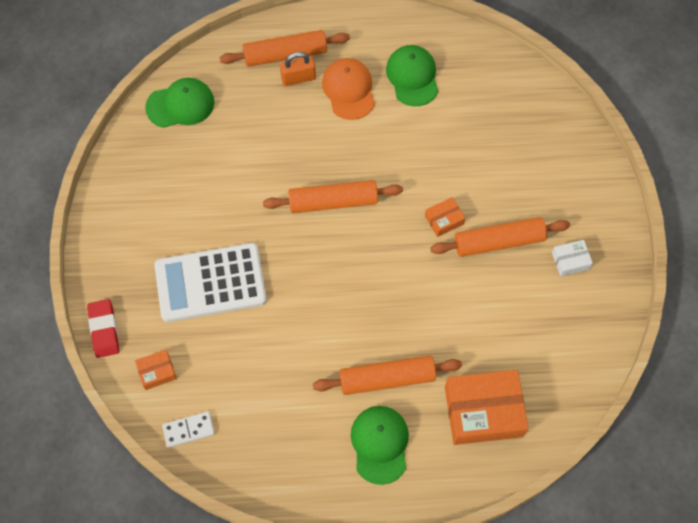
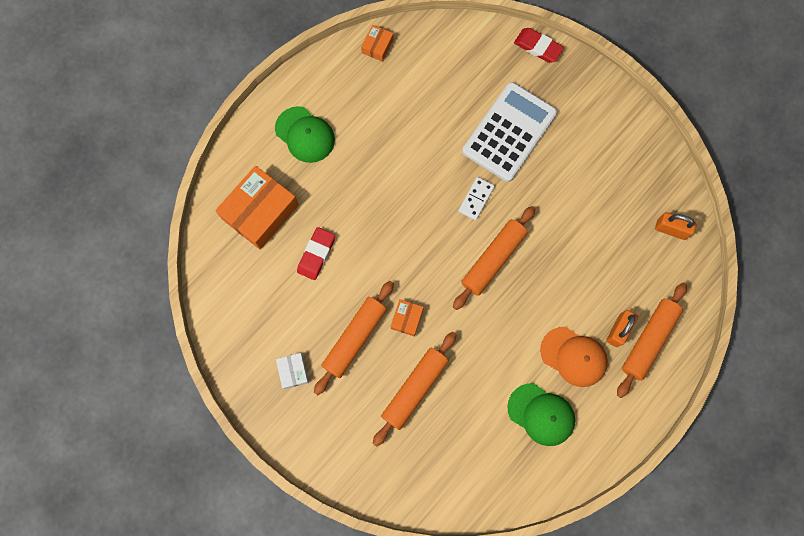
camera: 135 degrees right, 10 degrees up
orange box [135,350,177,390] -> orange box moved to [361,25,394,62]
green cap [145,78,214,128] -> orange padlock [655,212,697,240]
white domino [162,412,215,448] -> white domino moved to [458,177,495,220]
orange rolling pin [313,355,462,395] -> orange rolling pin moved to [372,332,456,447]
white box [552,240,593,276] -> white box turned 45 degrees counterclockwise [276,353,309,389]
none -> red eraser [297,227,335,280]

